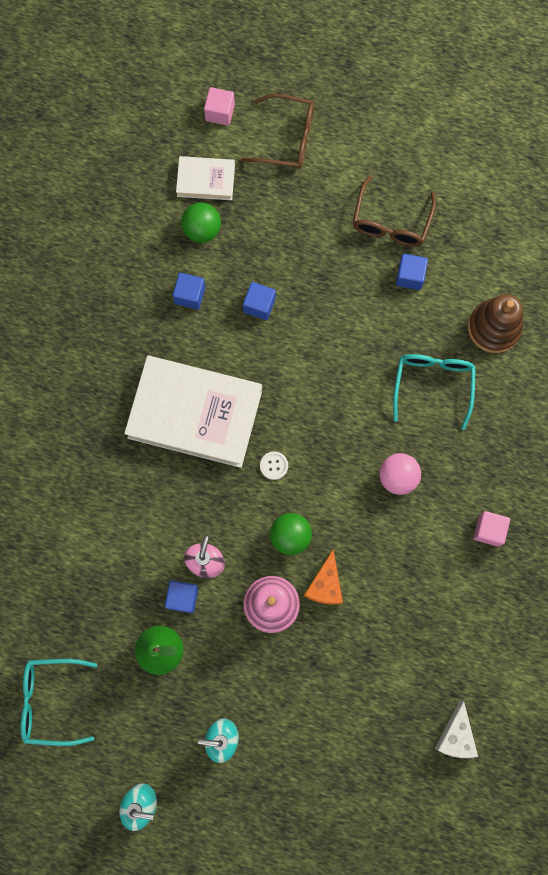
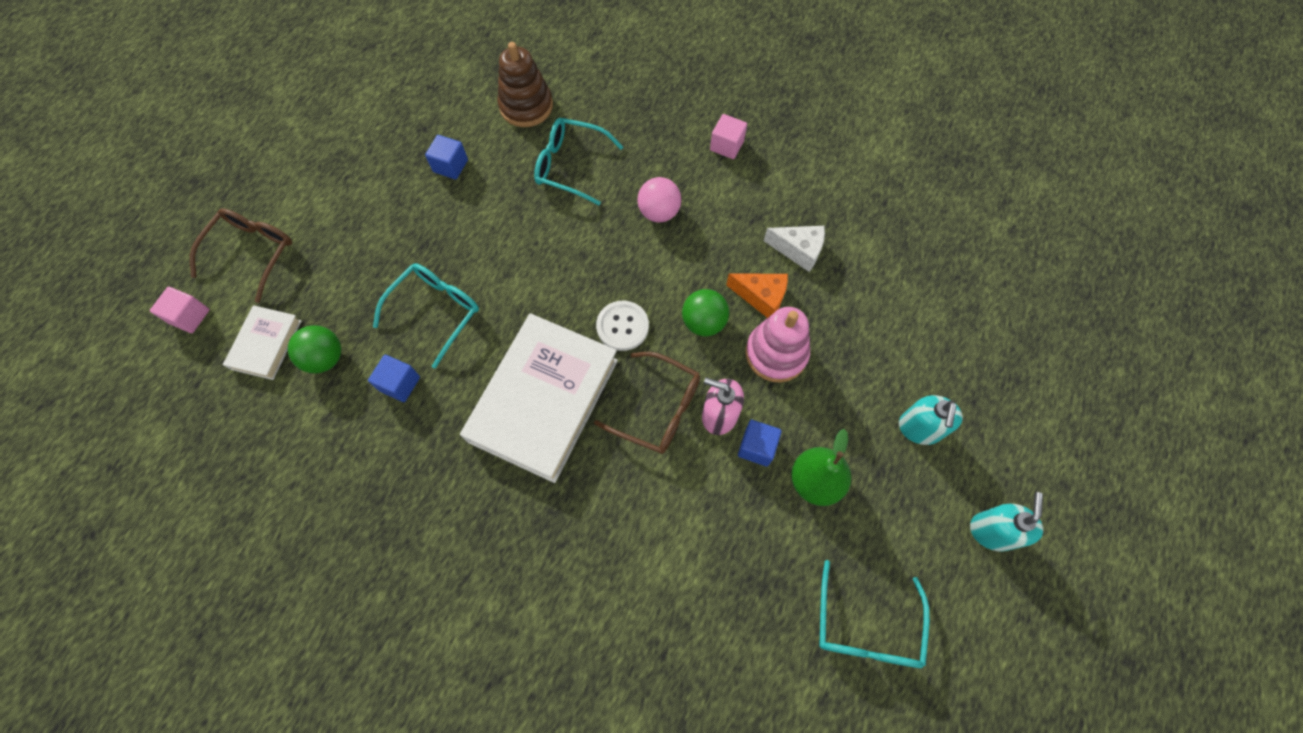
camera: 80 degrees left, 10 degrees down
blue cube [243,282,276,320] -> turquoise glasses [373,263,479,369]
white button [260,451,288,480] -> white button [596,301,649,351], size x1.64
brown glasses [353,175,436,247] -> brown glasses moved to [594,352,700,454]
white cheese [435,700,478,758] -> white cheese moved to [764,226,825,272]

